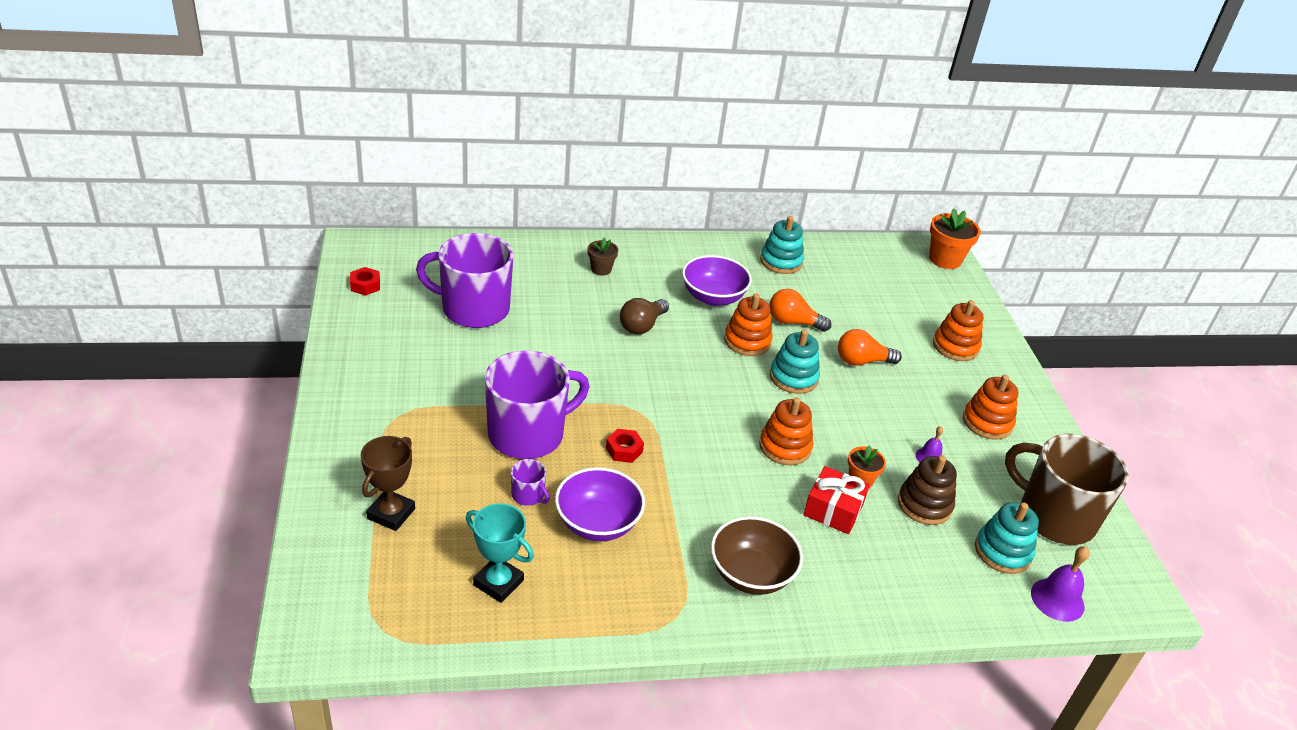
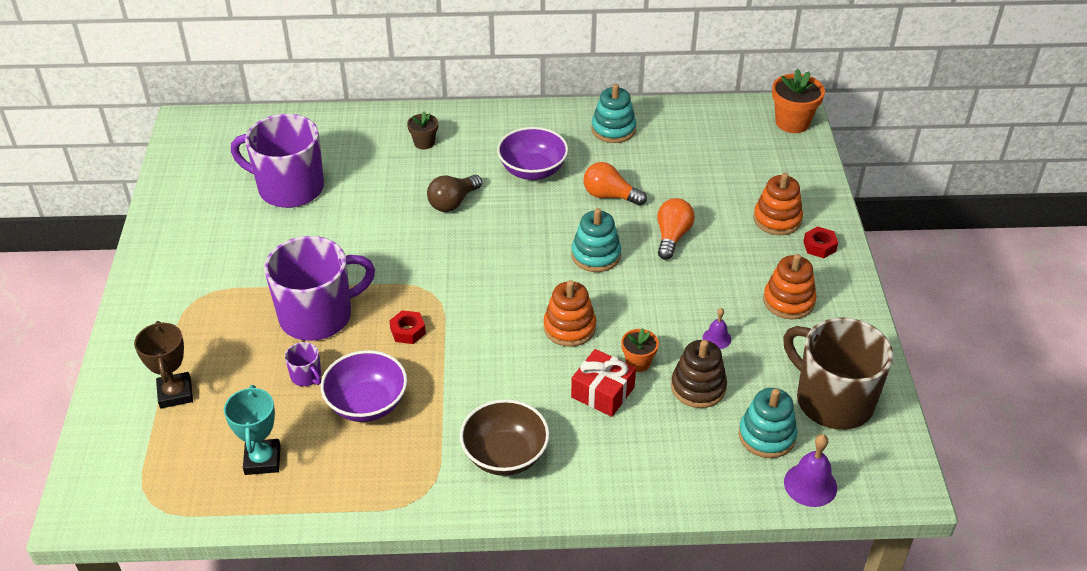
camera: 10 degrees right, 5 degrees up
red nut [350,267,380,296] -> red nut moved to [803,226,838,258]
brown trophy [361,436,415,531] -> brown trophy turned 45 degrees counterclockwise [134,321,193,408]
turquoise trophy [466,503,534,603] -> turquoise trophy turned 45 degrees clockwise [224,385,281,475]
orange stacking toy [724,293,773,356] -> none
orange light bulb [838,329,902,366] -> orange light bulb turned 105 degrees clockwise [657,198,695,260]

